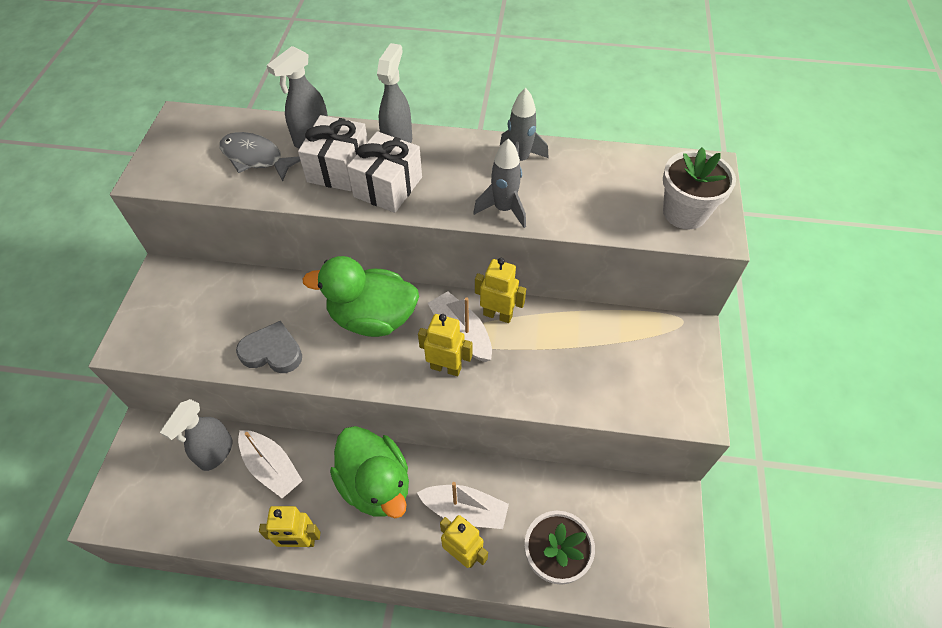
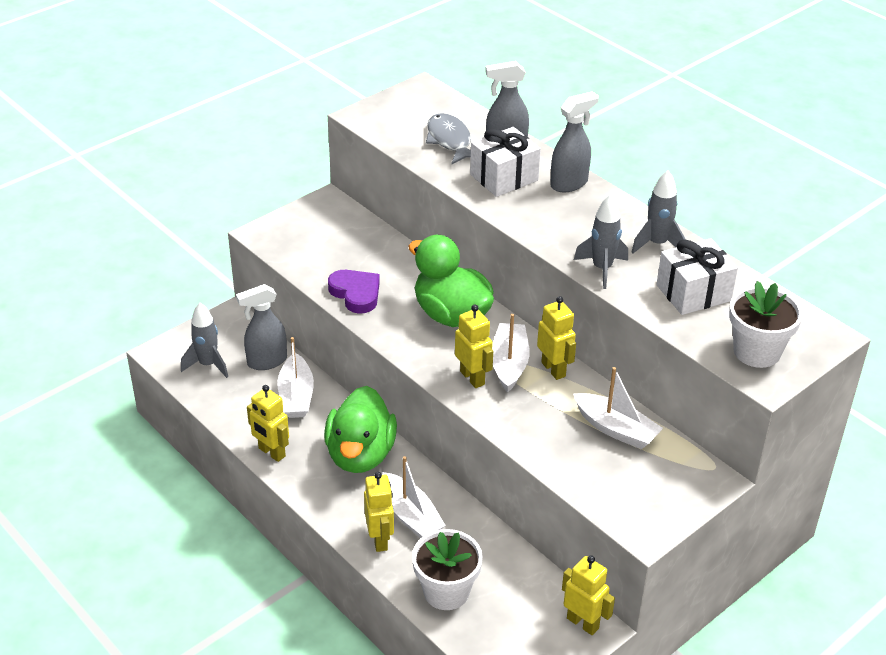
camera: 40 degrees right, 15 degrees down
grey heart [236,321,302,373] -> purple heart [328,270,380,314]
white gift [347,131,422,213] -> white gift moved to [656,238,738,315]
none -> grey rocket [181,303,228,378]
none -> yellow robot [562,555,615,635]
none -> white boat [573,367,663,449]

